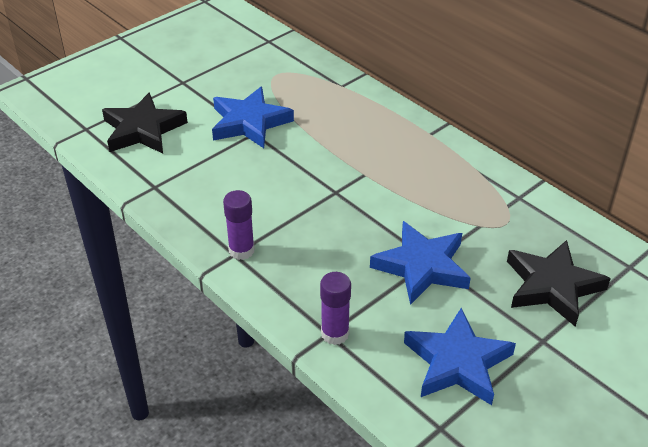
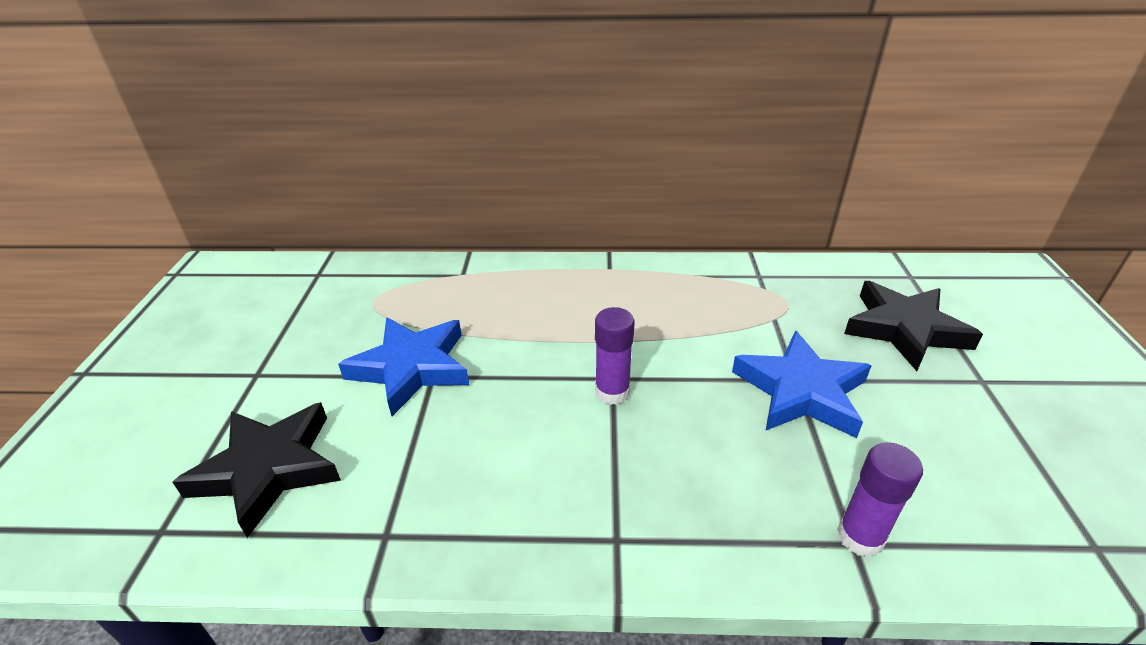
camera: 45 degrees left, 5 degrees down
purple glue stick [223,190,255,260] -> purple glue stick moved to [595,307,635,405]
blue star [404,308,516,405] -> none

